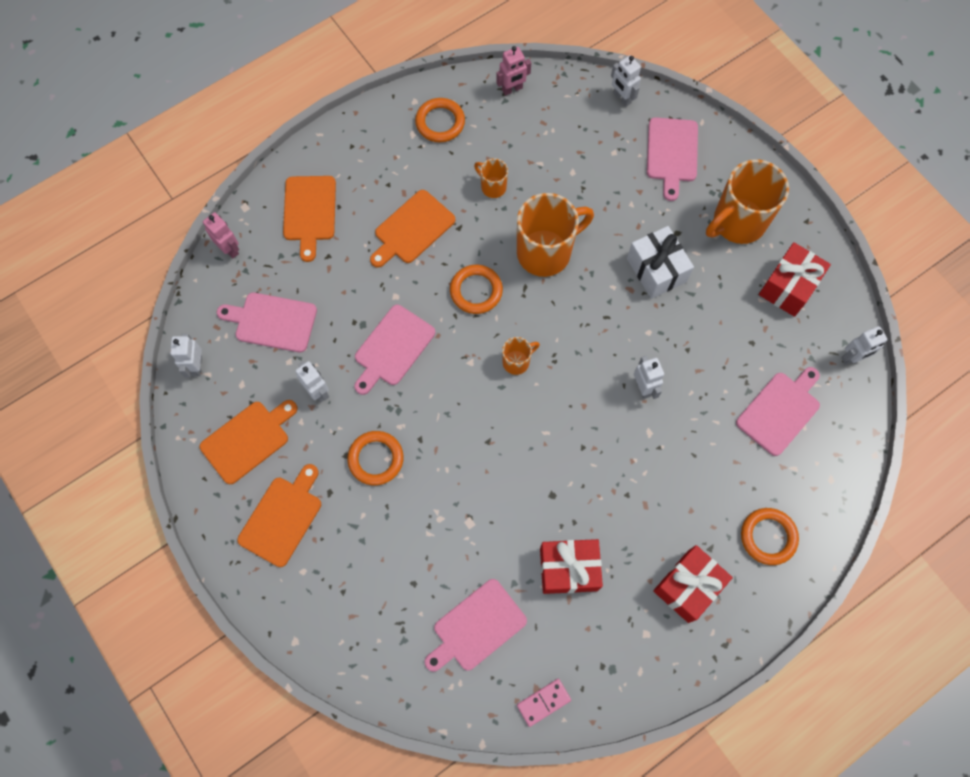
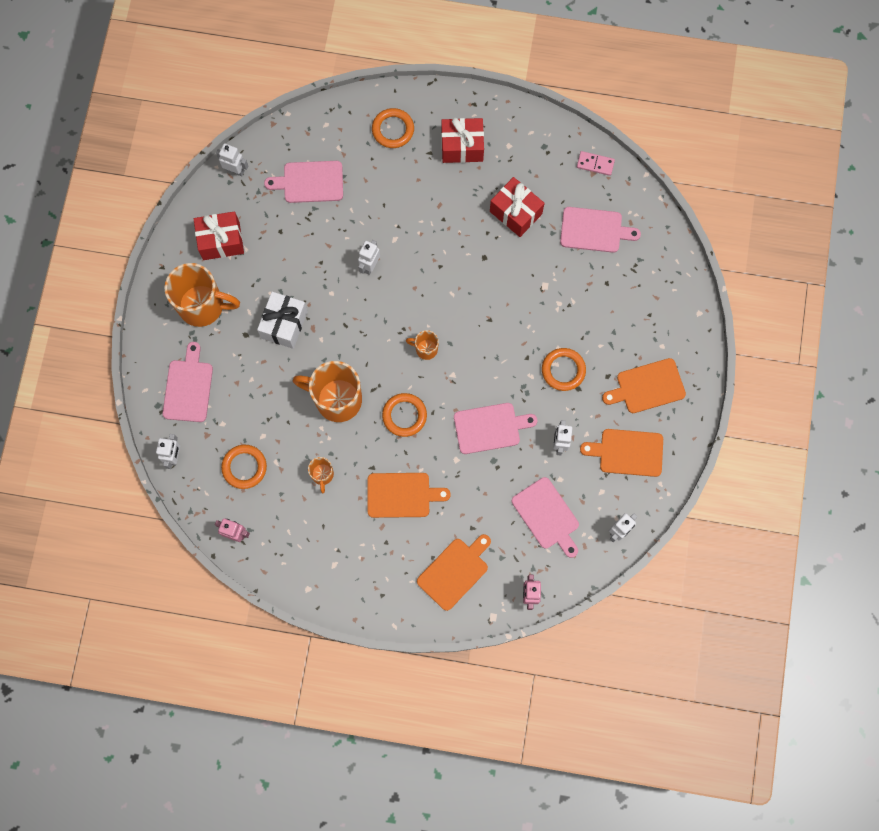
camera: 135 degrees left, 5 degrees up
orange ring [415,98,465,143] -> orange ring moved to [221,444,267,489]
pink cutting board [647,117,698,201] -> pink cutting board turned 45 degrees counterclockwise [163,342,213,422]

